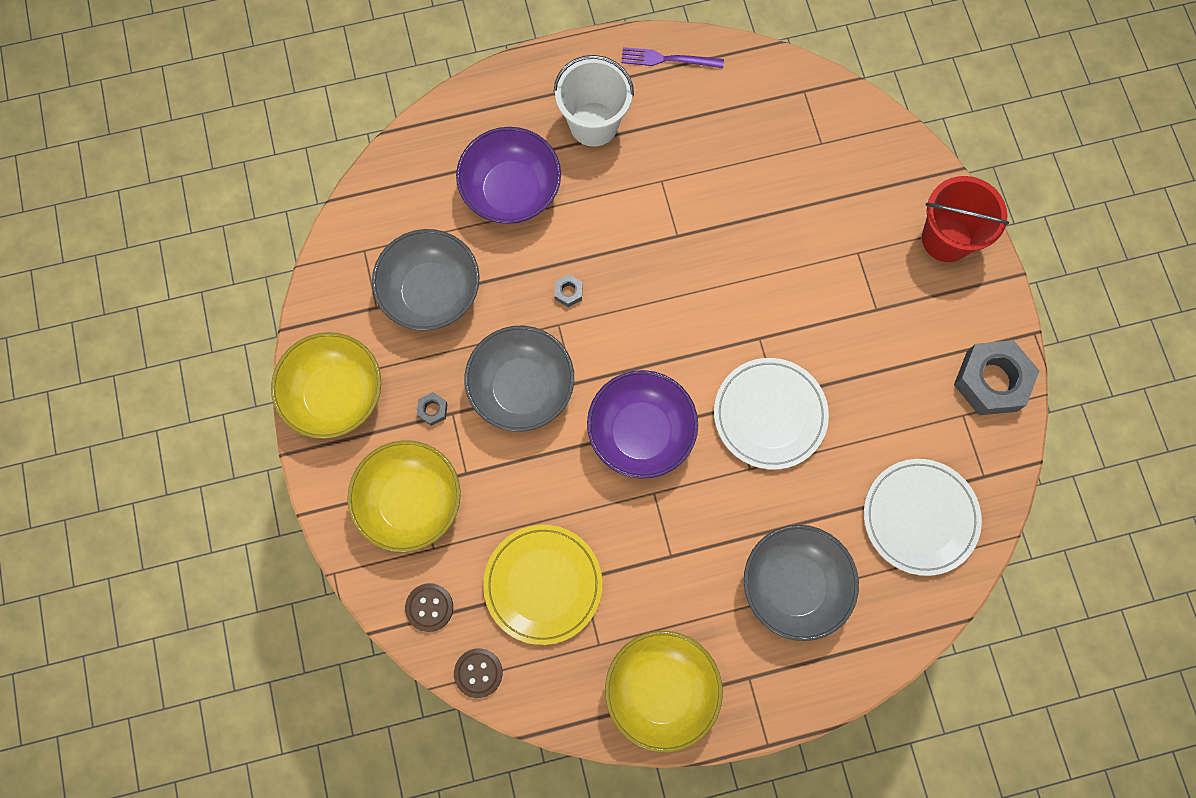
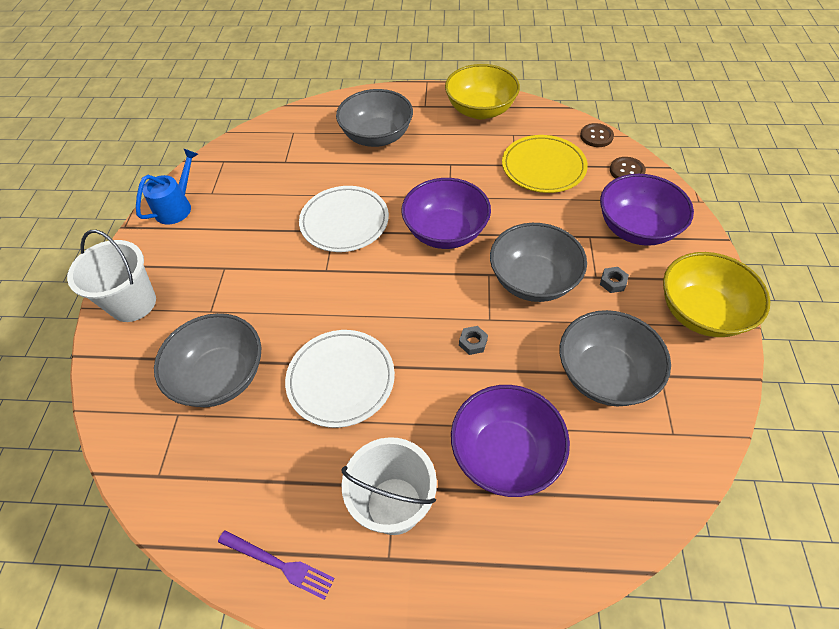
camera: 160 degrees left, 20 degrees down
yellow bowl [347,440,461,552] -> purple bowl [600,174,694,246]
white plate [864,459,982,576] -> white plate moved to [285,330,395,428]
red bucket [922,176,1009,262] -> white bucket [67,230,156,322]
grey nut [954,340,1040,415] -> blue watering can [136,149,198,225]
none -> grey bowl [154,313,261,407]

